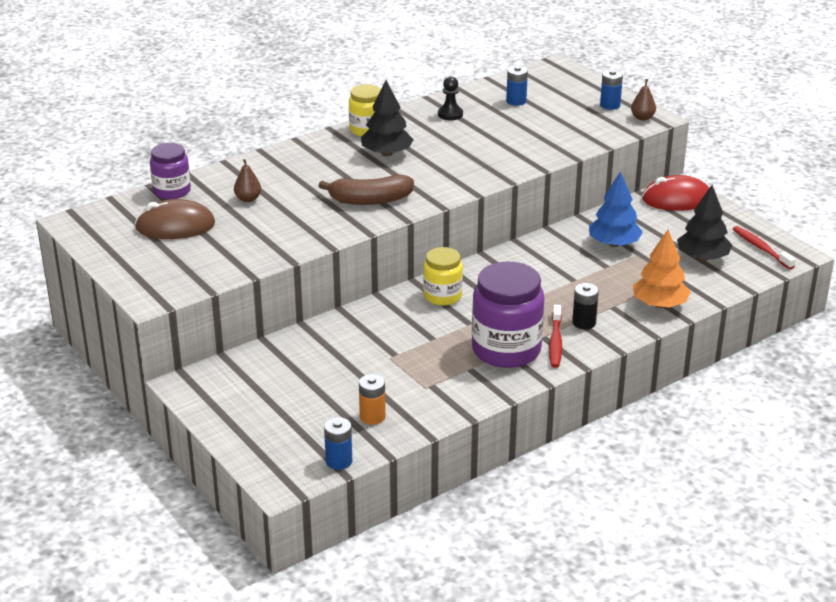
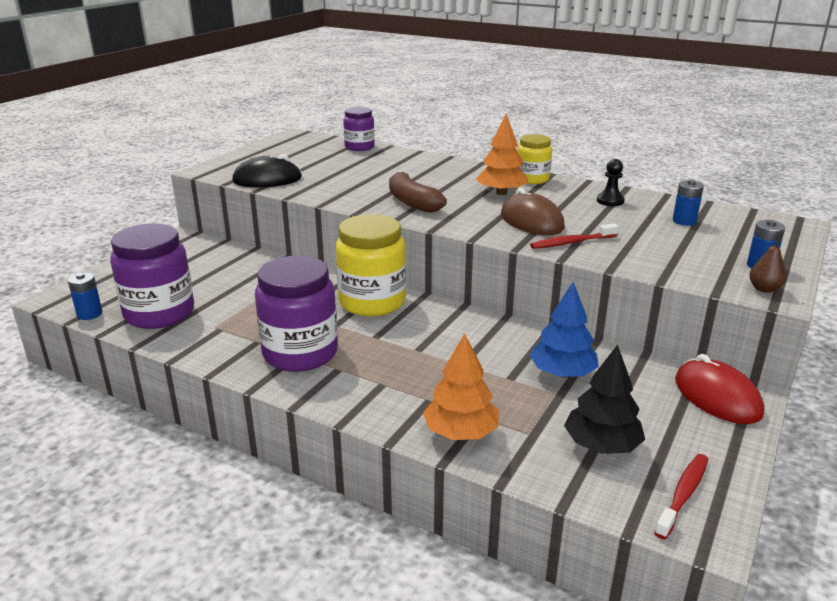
camera: 65 degrees right, 5 degrees down
brown mouse [135,199,215,239] -> brown mouse moved to [501,188,565,235]
brown pear [234,159,261,202] -> none
orange battery [359,374,386,425] -> purple jar [110,224,194,329]
black tree [361,80,414,156] -> orange tree [476,114,528,195]
yellow jar [423,247,463,306] -> yellow jar [336,214,406,317], size x1.71
red toothbrush [549,305,562,368] -> red toothbrush moved to [530,223,619,249]
black battery [572,283,599,329] -> none
none -> black mouse [232,154,302,187]

